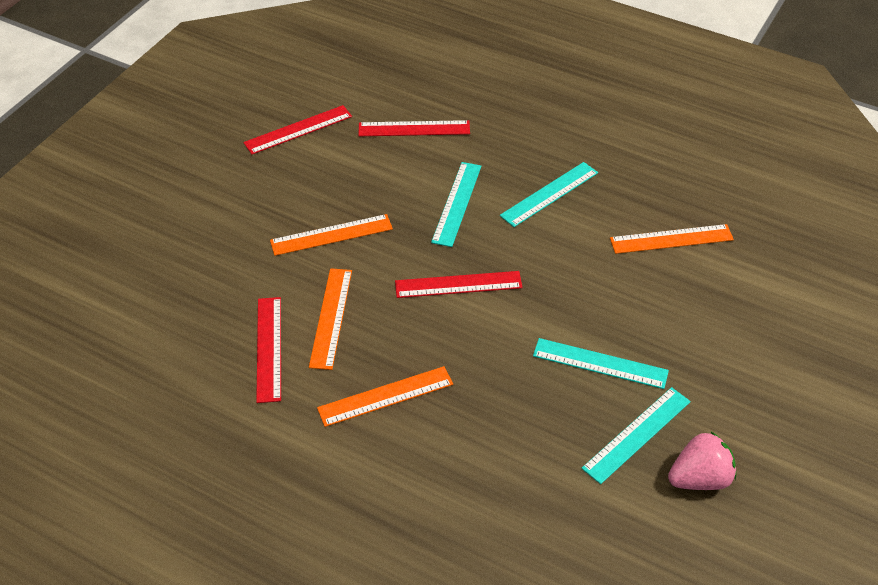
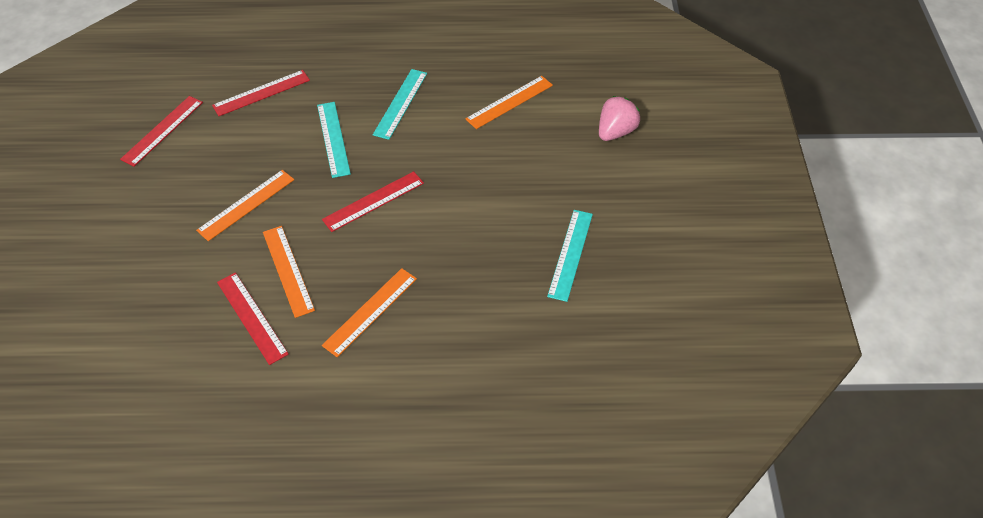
camera: 30 degrees left, 5 degrees up
turquoise ruler [533,338,669,389] -> none
pink strawberry [668,432,736,490] -> pink strawberry moved to [599,96,640,141]

